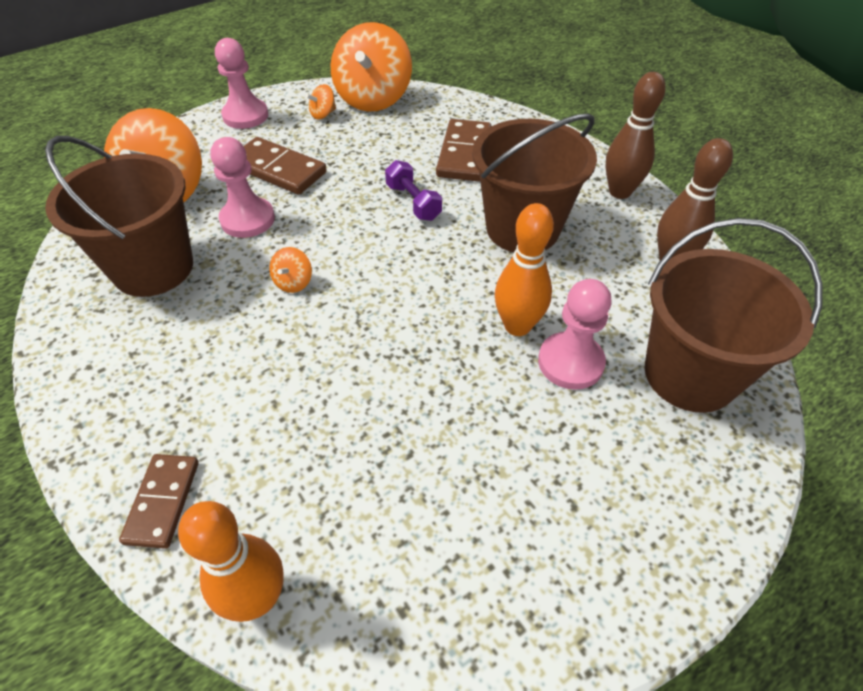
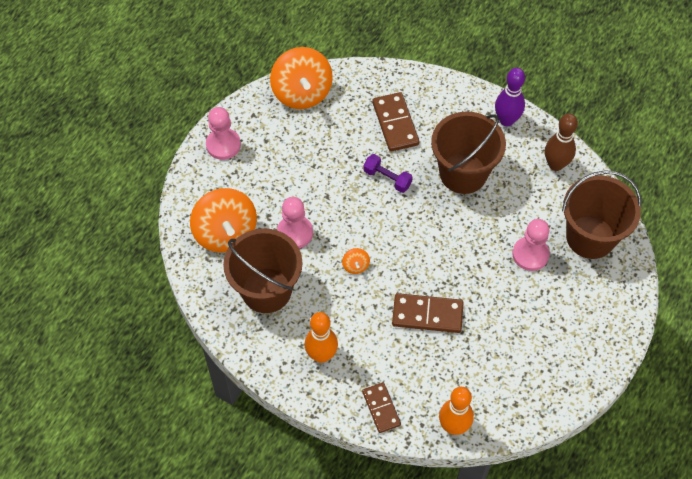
camera: 25 degrees left, 10 degrees up
brown domino [244,137,327,195] -> brown domino moved to [392,293,464,333]
orange spinning top [306,84,336,120] -> none
orange bowling pin [495,203,554,336] -> orange bowling pin moved to [305,312,338,363]
brown bowling pin [606,72,666,199] -> purple bowling pin [495,68,525,126]

